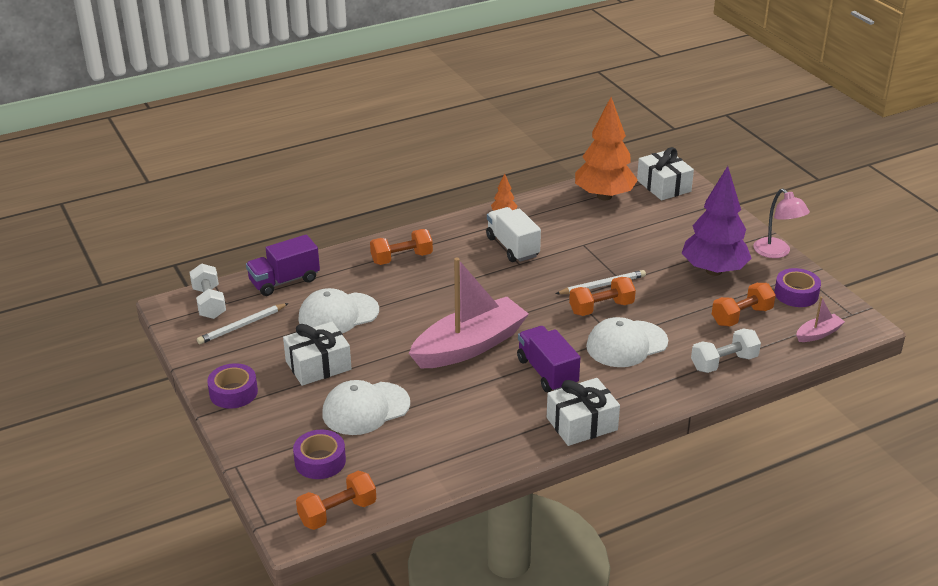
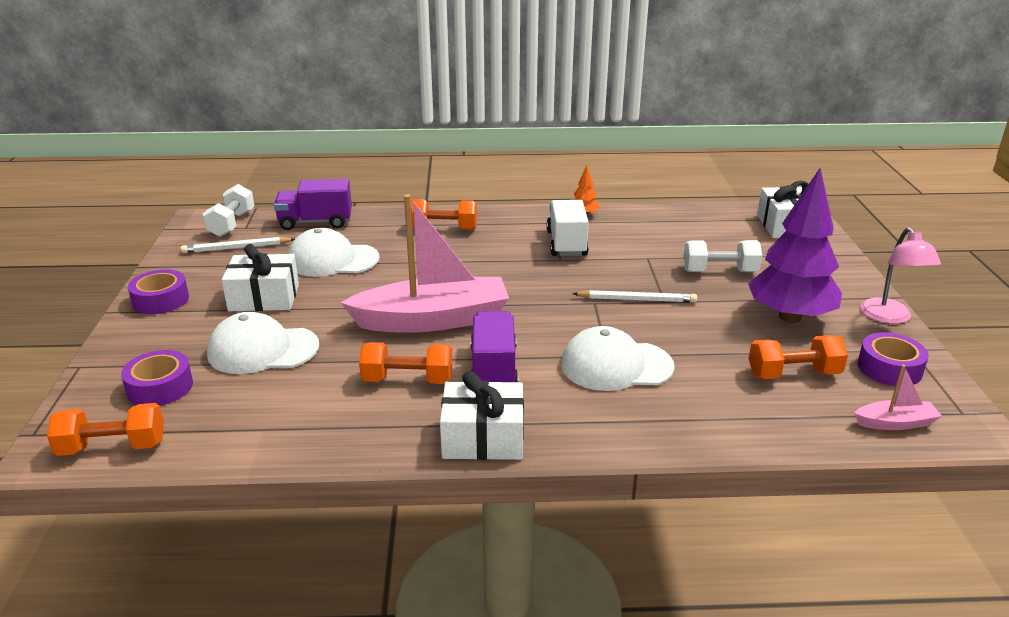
camera: 25 degrees right, 5 degrees down
orange dumbbell [569,277,636,316] -> orange dumbbell moved to [359,342,452,384]
orange tree [575,97,638,200] -> none
white dumbbell [691,329,761,373] -> white dumbbell moved to [683,240,762,272]

